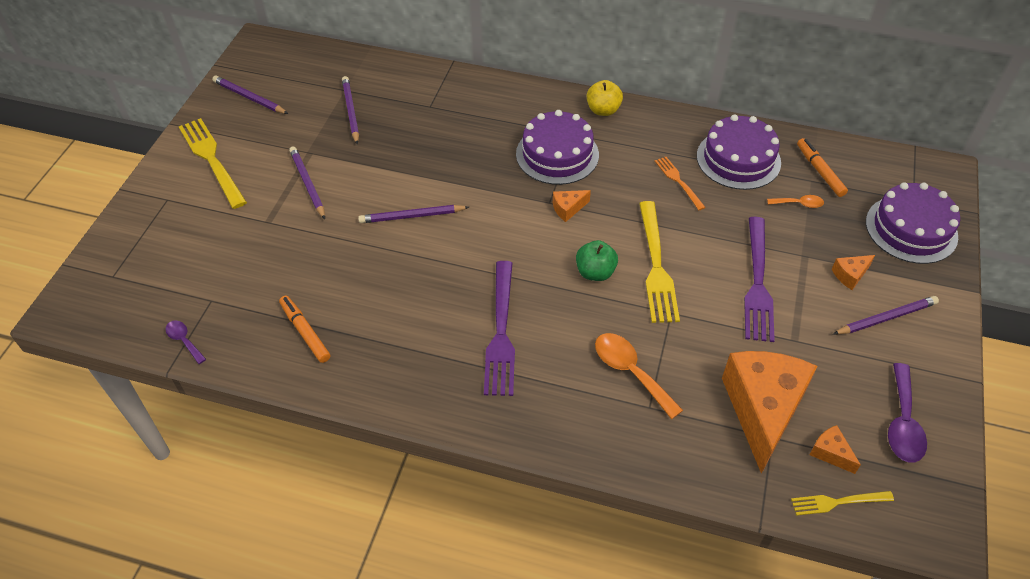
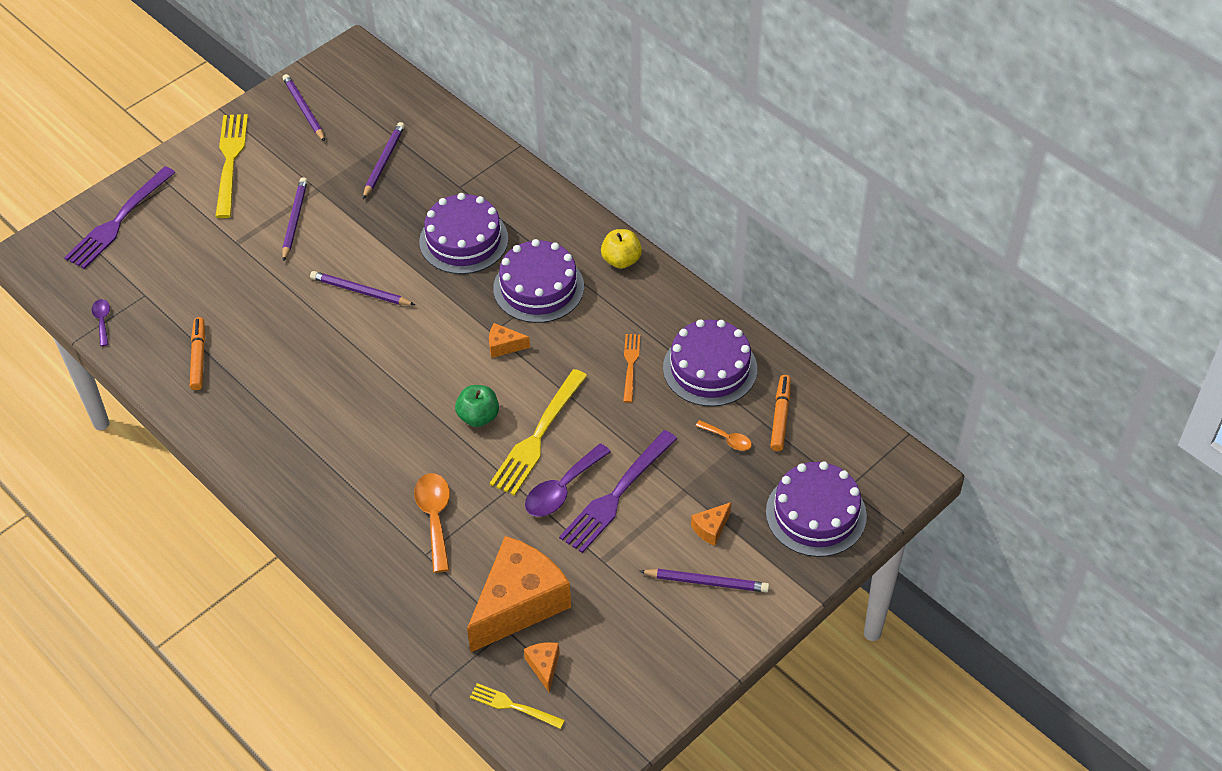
camera: 30 degrees right, 0 degrees up
purple fork [484,261,515,396] -> purple fork moved to [64,166,176,269]
orange cheese [832,255,875,290] -> orange cheese turned 45 degrees counterclockwise [691,502,731,546]
purple spoon [888,363,927,463] -> purple spoon moved to [525,443,611,517]
none -> purple cake [419,193,508,274]

